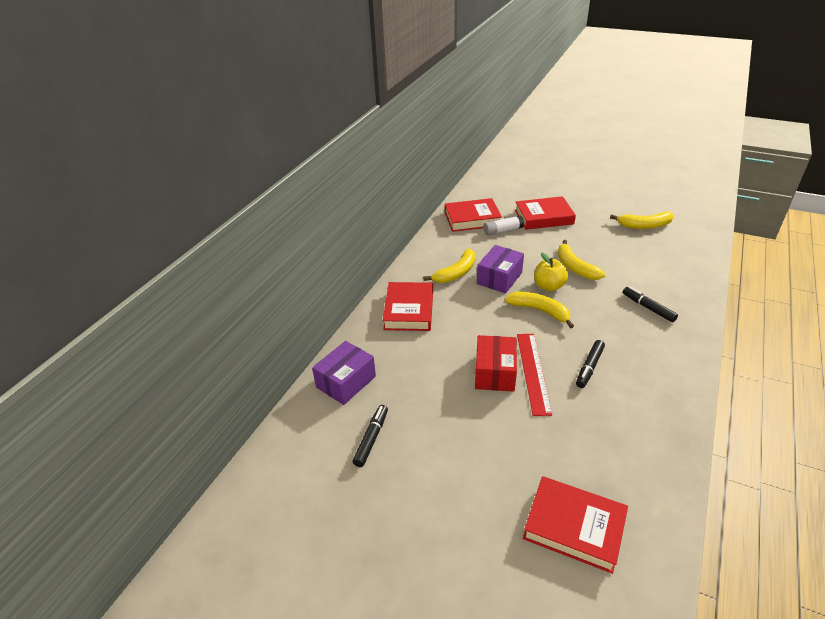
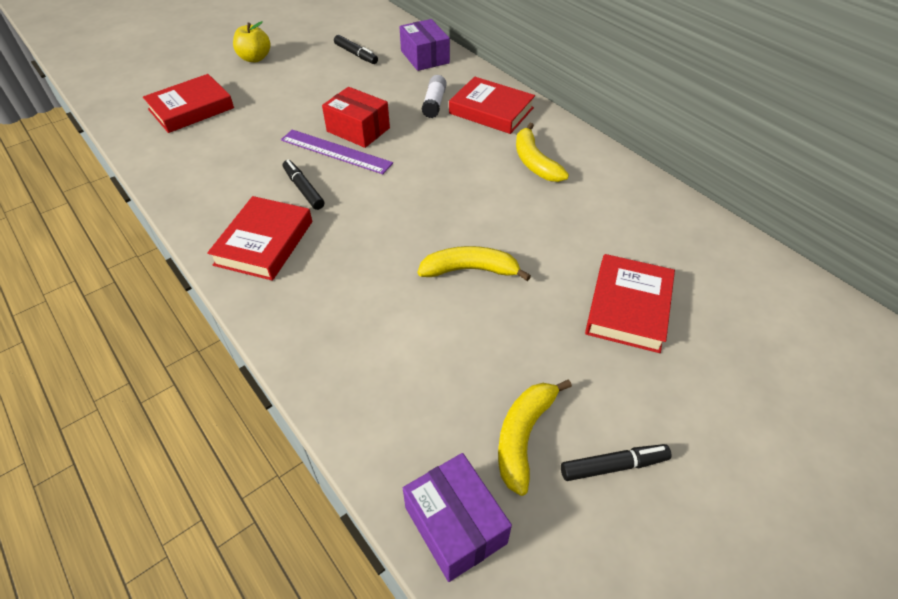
camera: 115 degrees right, 10 degrees up
red book [445,198,502,232] -> red book moved to [207,196,312,281]
purple box [477,245,524,294] -> purple box moved to [403,453,512,582]
white glue stick [484,215,524,236] -> white glue stick moved to [421,75,447,118]
yellow banana [504,292,574,328] -> none
red ruler [517,334,552,416] -> purple ruler [281,130,393,174]
yellow apple [534,253,568,292] -> yellow apple moved to [233,21,270,62]
black marker [623,287,678,322] -> black marker moved to [561,444,672,481]

